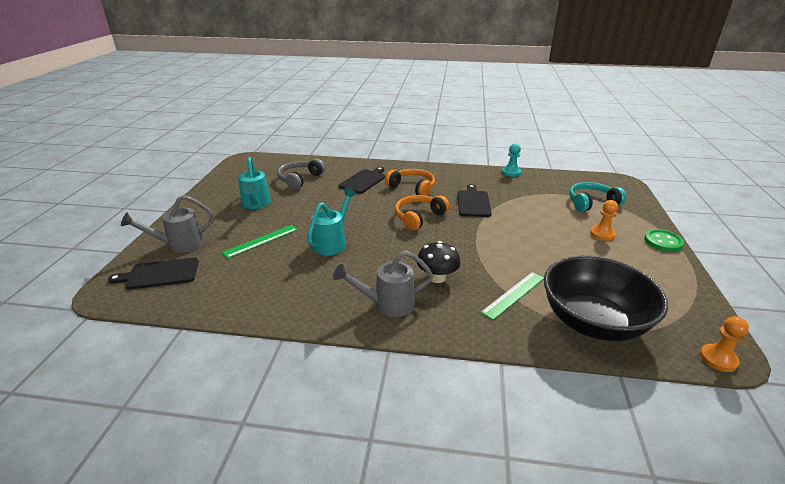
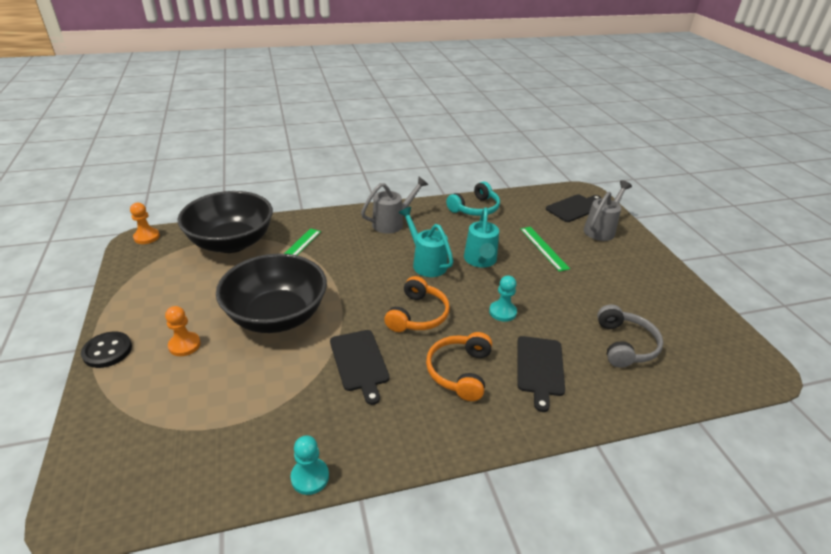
camera: 155 degrees right, 5 degrees up
green ruler [222,225,298,258] -> green ruler turned 45 degrees counterclockwise [521,227,570,272]
turquoise watering can [238,157,271,209] -> turquoise watering can moved to [399,207,454,277]
orange headphones [385,169,435,196] -> orange headphones turned 90 degrees clockwise [426,332,492,401]
black mushroom [417,241,460,283] -> none
turquoise headphones [569,182,626,212] -> turquoise headphones moved to [446,182,500,216]
green button [644,229,684,252] -> black button [81,331,132,368]
none -> black bowl [216,253,327,333]
none -> turquoise pawn [489,275,517,322]

